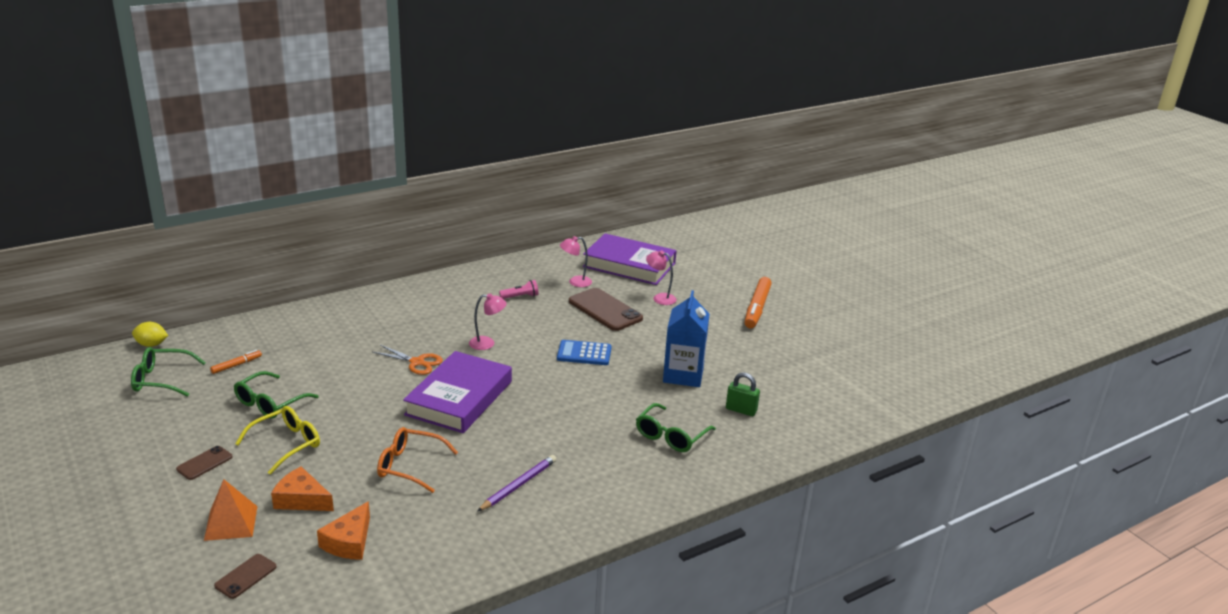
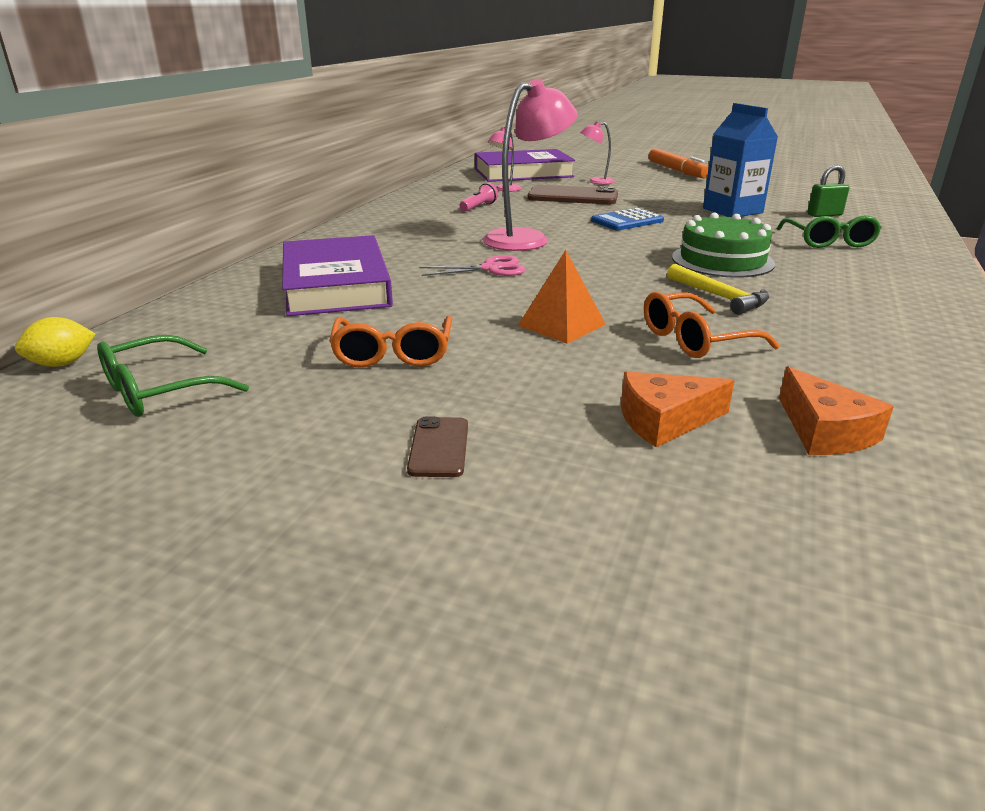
camera: 35 degrees left, 0 degrees up
orange pyramid [204,479,257,541] -> orange pyramid moved to [518,250,606,344]
orange marker [210,350,262,374] -> none
brown phone [214,554,277,599] -> none
green glasses [234,371,319,418] -> orange glasses [329,316,452,368]
yellow glasses [235,406,320,475] -> none
orange scissors [373,345,443,375] -> pink scissors [419,255,526,276]
purple book [403,351,512,433] -> purple book moved to [282,235,393,316]
pink lamp [469,293,507,350] -> pink lamp [483,79,577,251], size x1.95
purple pencil [477,455,556,511] -> none
none -> yellow hammer [667,264,769,315]
none -> green cake [672,213,775,278]

